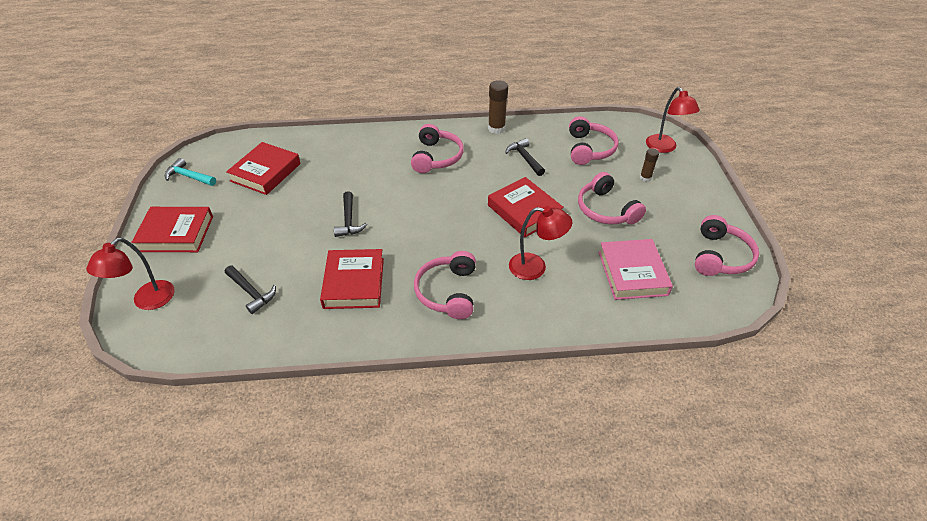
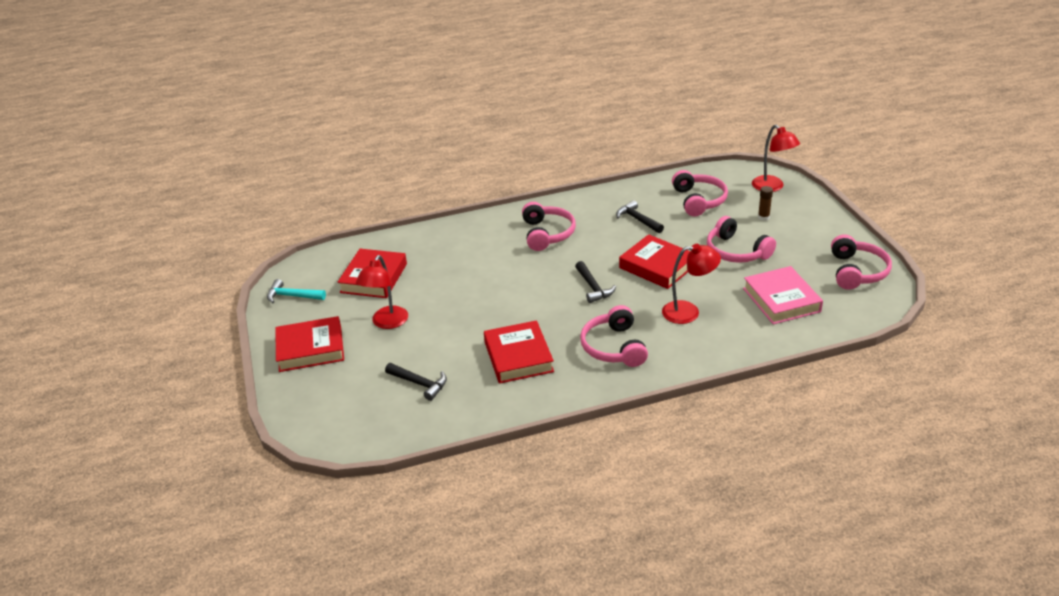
camera: 10 degrees left, 10 degrees down
red lamp [86,238,175,310] -> red lamp moved to [356,255,408,329]
black hammer [334,191,367,237] -> black hammer moved to [575,261,616,303]
brown glue stick [488,80,508,134] -> none

